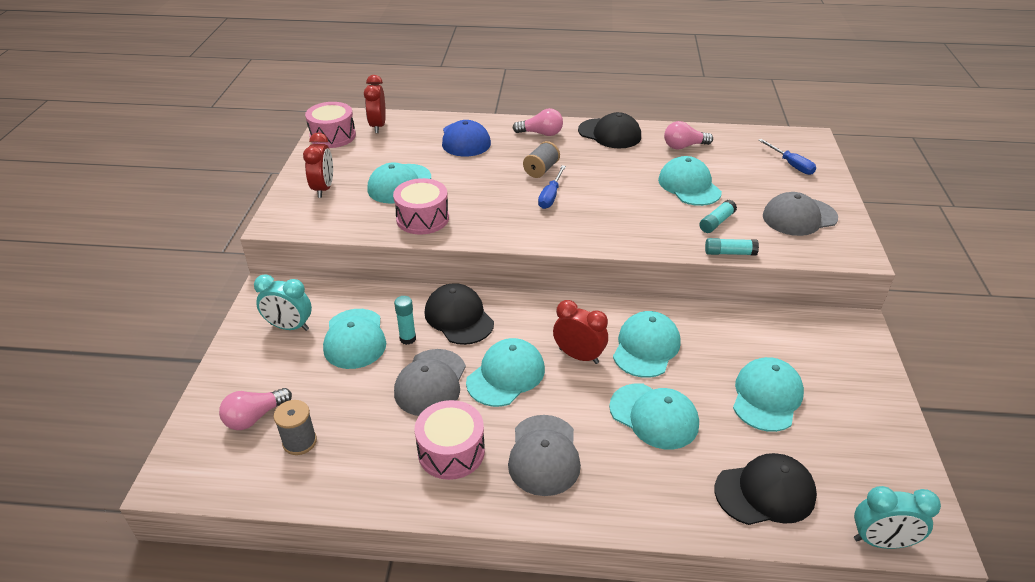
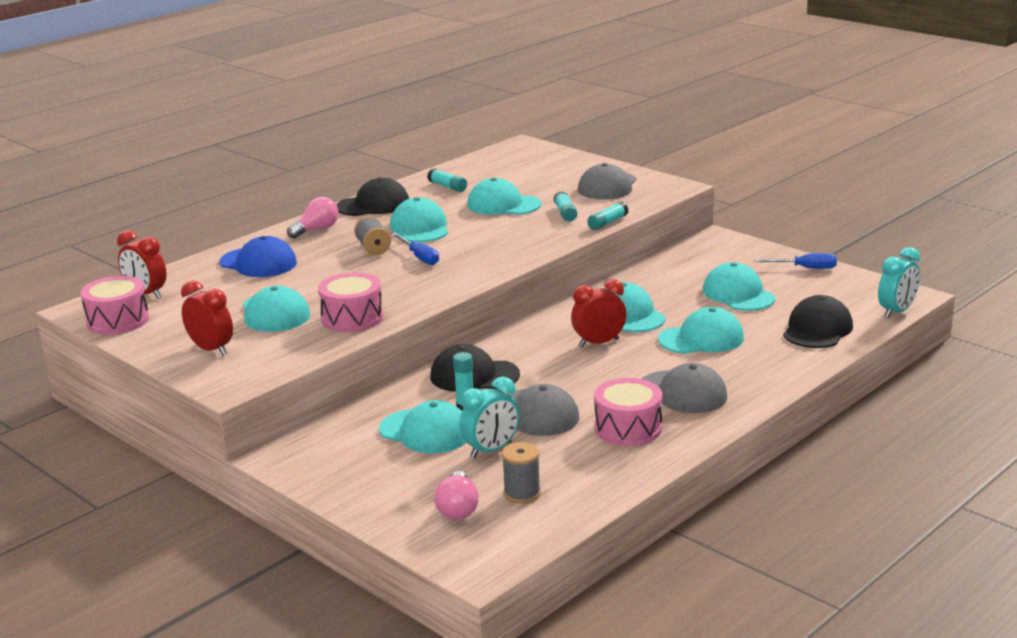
camera: 50 degrees left, 15 degrees down
turquoise clock [254,274,312,331] -> turquoise clock moved to [459,376,520,458]
turquoise cap [466,338,545,407] -> turquoise cap moved to [390,197,448,242]
pink light bulb [664,121,713,150] -> turquoise glue stick [427,169,467,192]
blue screwdriver [759,139,816,175] -> blue screwdriver moved to [754,253,837,269]

